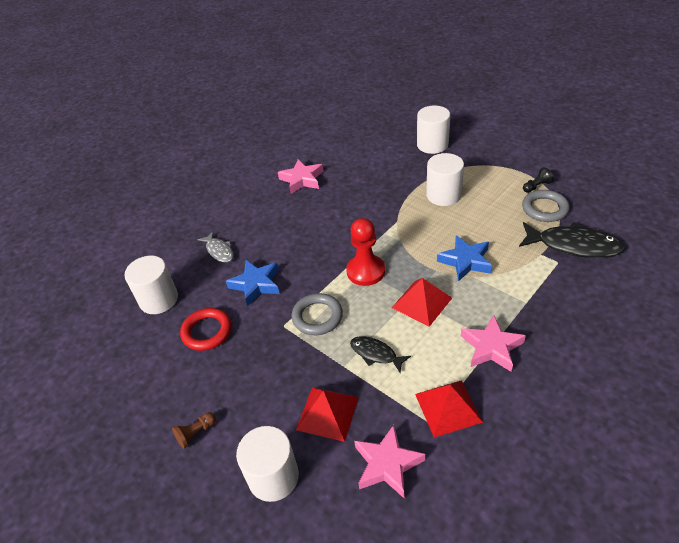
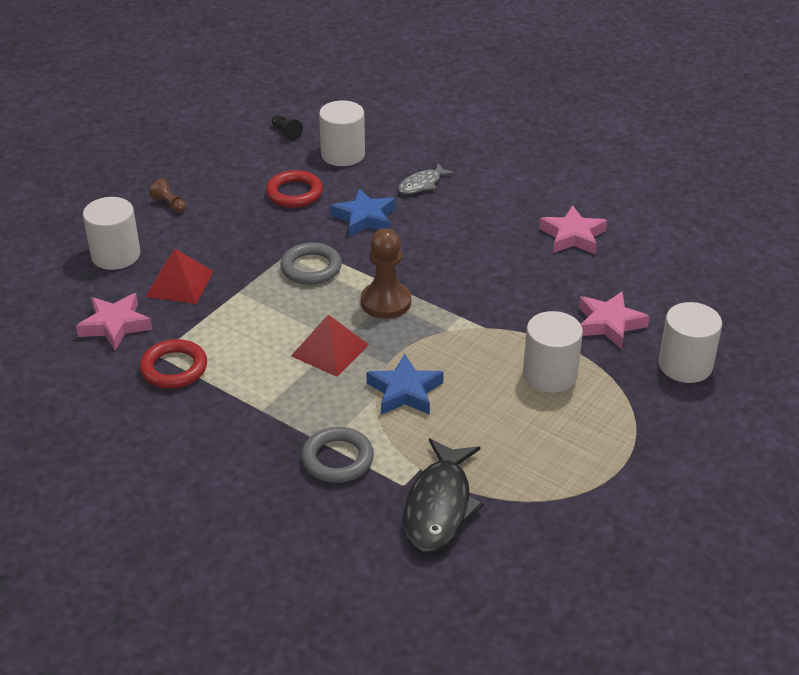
camera: 80 degrees right, 5 degrees down
red pawn [346,218,385,286] -> brown pawn [361,228,411,319]
black fish [350,336,411,373] -> none
red pyramid [415,380,483,437] -> red ring [140,339,207,388]
pink star [461,315,526,372] -> pink star moved to [579,291,650,349]
grey ring [522,190,570,222] -> grey ring moved to [301,427,374,483]
black pawn [523,167,554,193] -> black pawn moved to [271,115,303,141]

